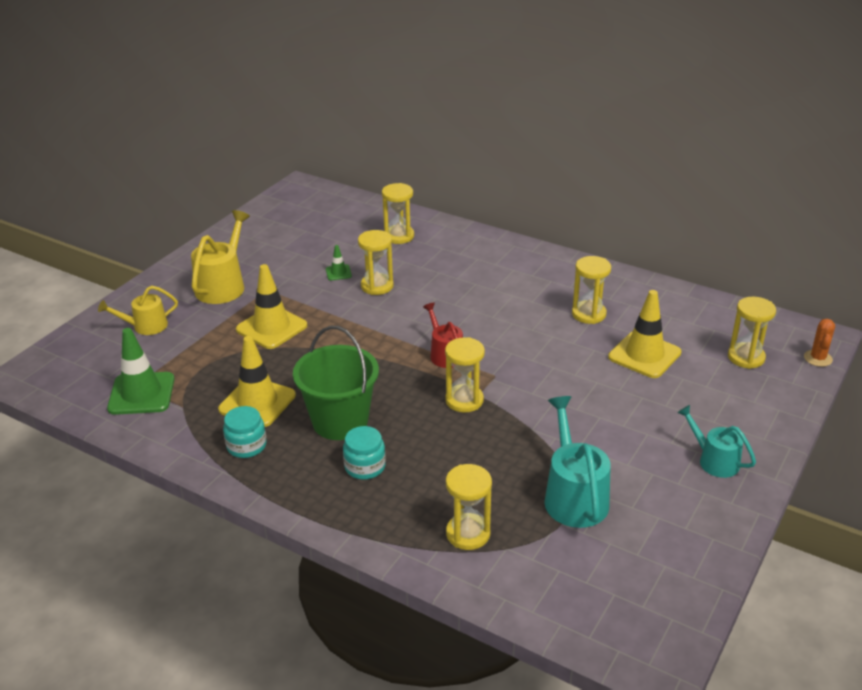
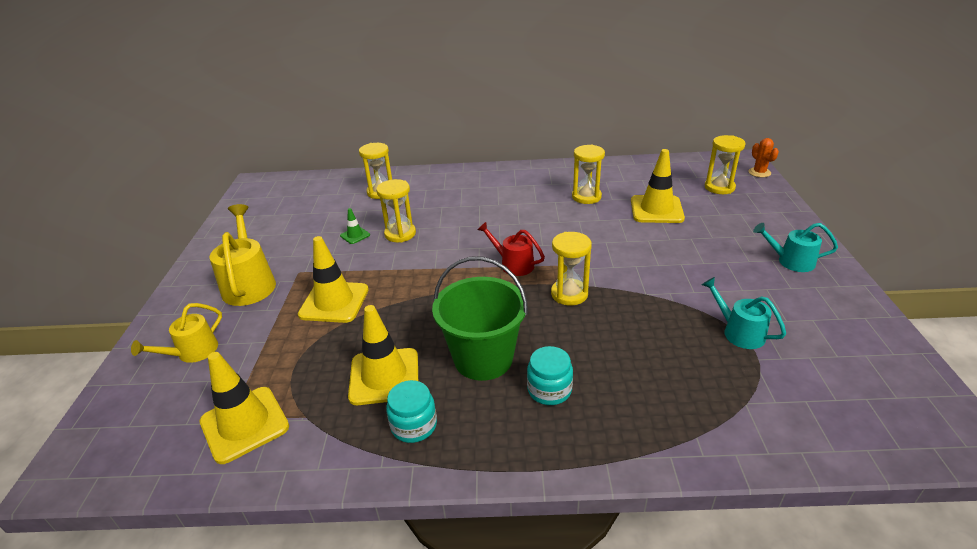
camera: 30 degrees left, 0 degrees up
green traffic cone [107,328,175,415] -> yellow traffic cone [199,352,289,464]
yellow hourglass [446,464,492,550] -> none
turquoise watering can [544,396,611,528] -> turquoise watering can [702,277,786,349], size x0.63

